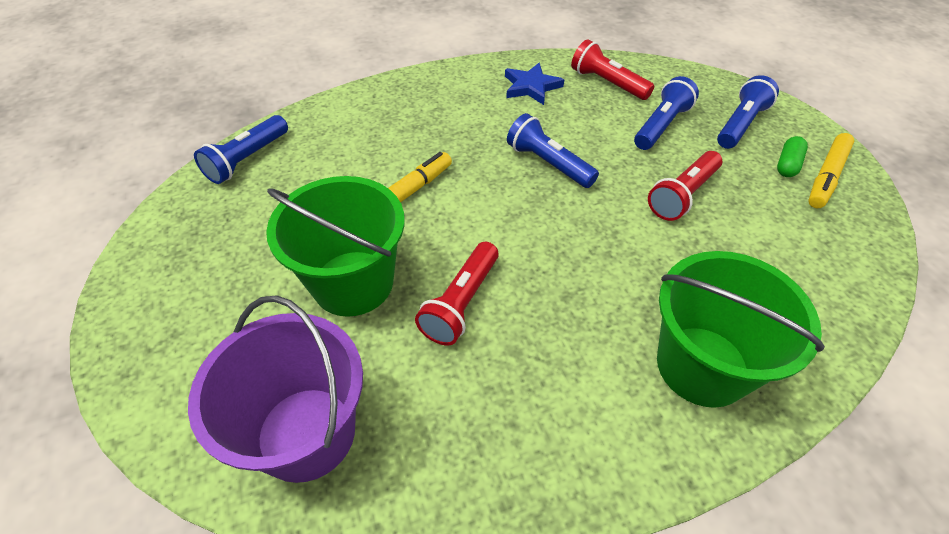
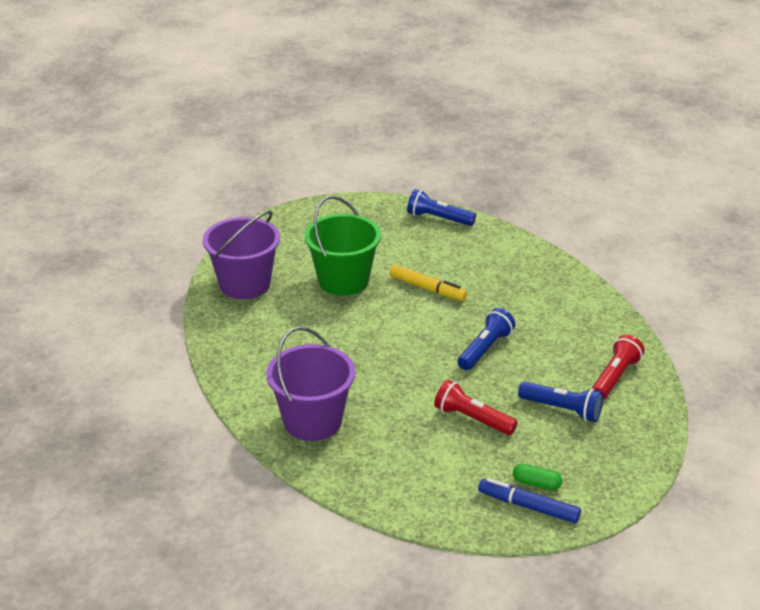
camera: 80 degrees right, 15 degrees down
red flashlight [415,242,499,345] -> none
blue star [505,63,564,105] -> none
green bucket [657,251,825,408] -> purple bucket [266,327,355,441]
blue flashlight [717,75,779,149] -> none
yellow marker [808,133,854,208] -> blue marker [478,478,581,523]

